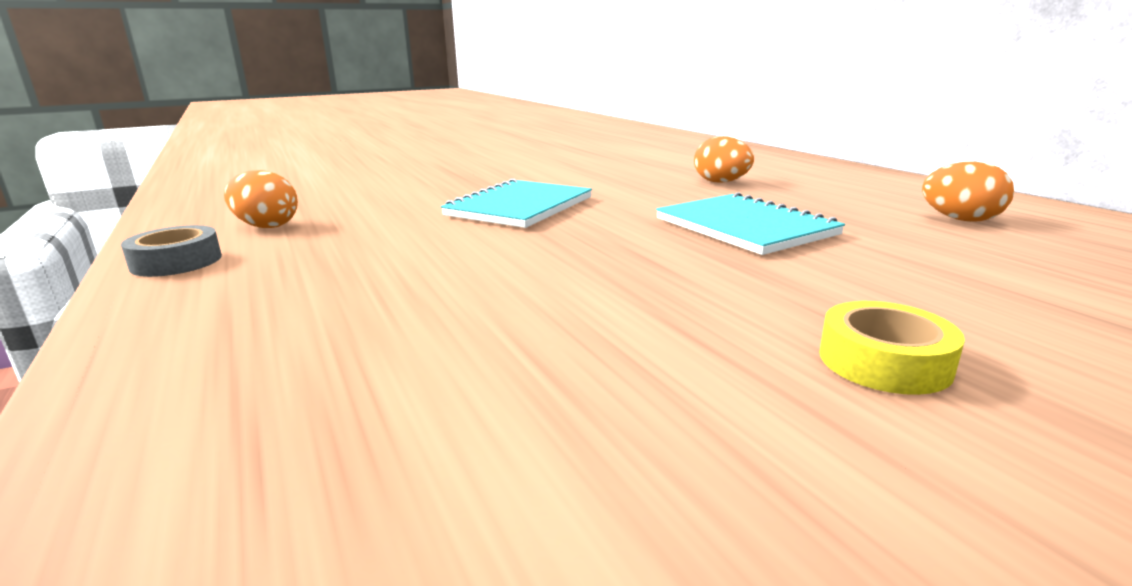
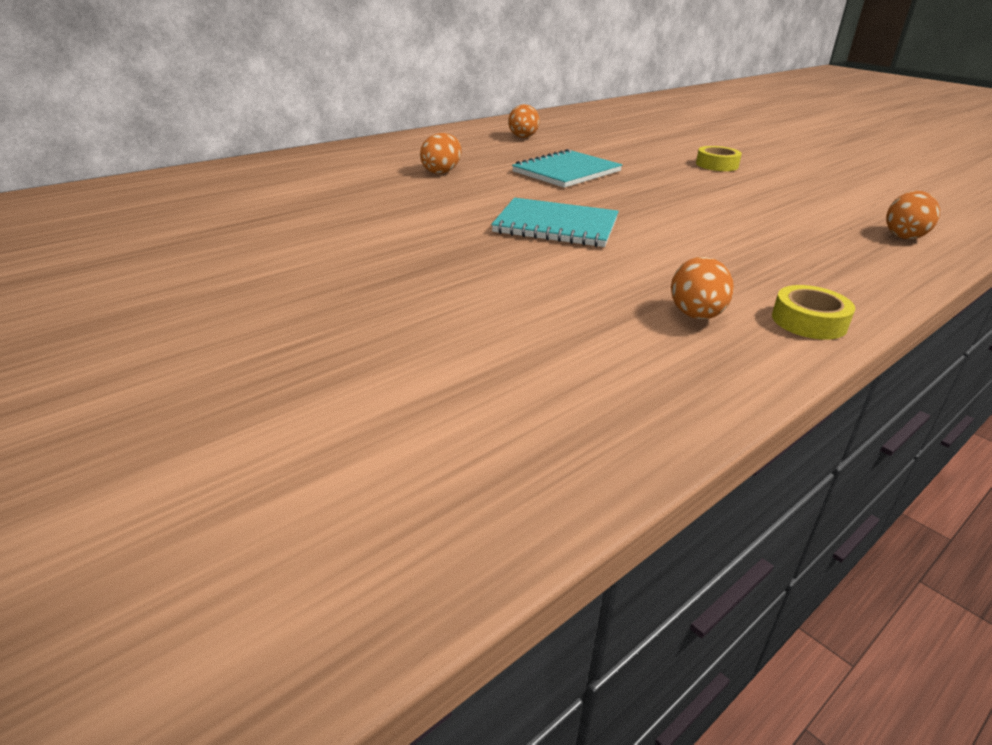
camera: 105 degrees left, 10 degrees up
grey tape [121,225,222,277] -> yellow tape [772,285,855,340]
none -> orange egg [886,191,940,239]

